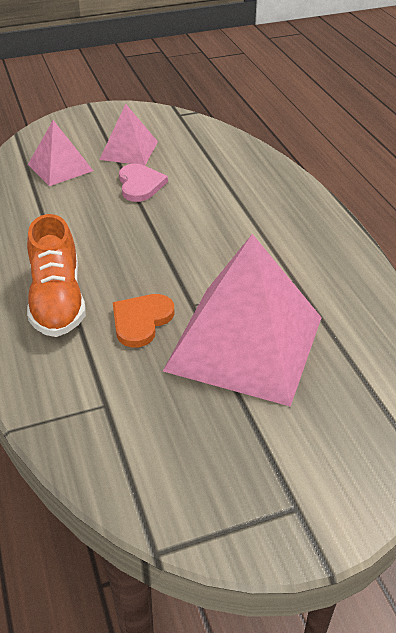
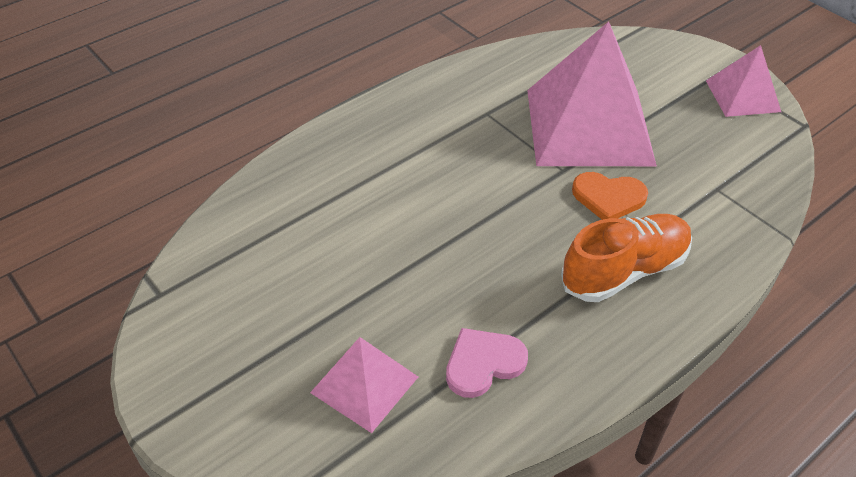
camera: 110 degrees left, 5 degrees up
pink pyramid [99,104,158,165] -> pink pyramid moved to [706,45,781,117]
pink heart [119,164,168,202] -> pink heart moved to [446,328,528,398]

